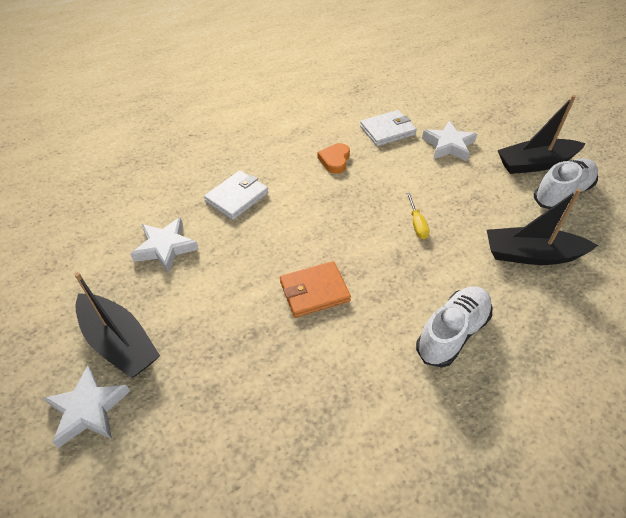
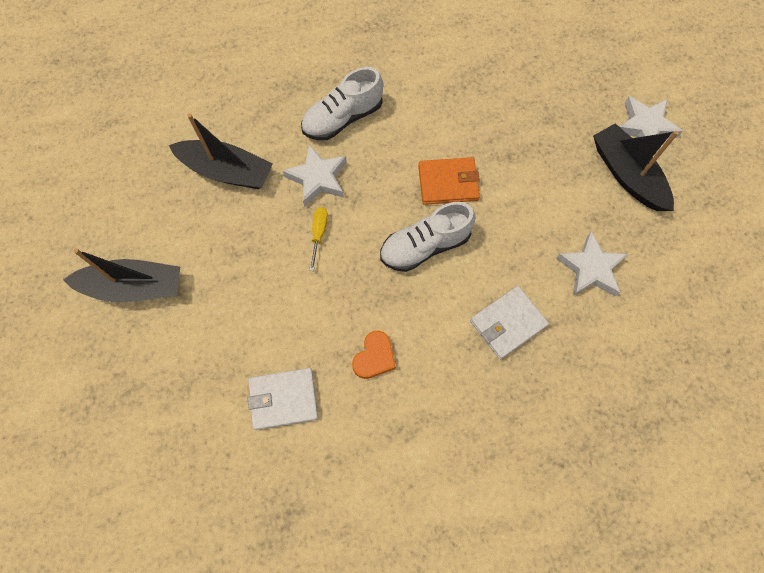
camera: 165 degrees left, 20 degrees up
white star [422,121,477,161] -> white star moved to [283,144,347,207]
white shoe [534,158,598,209] -> white shoe moved to [380,202,475,272]

